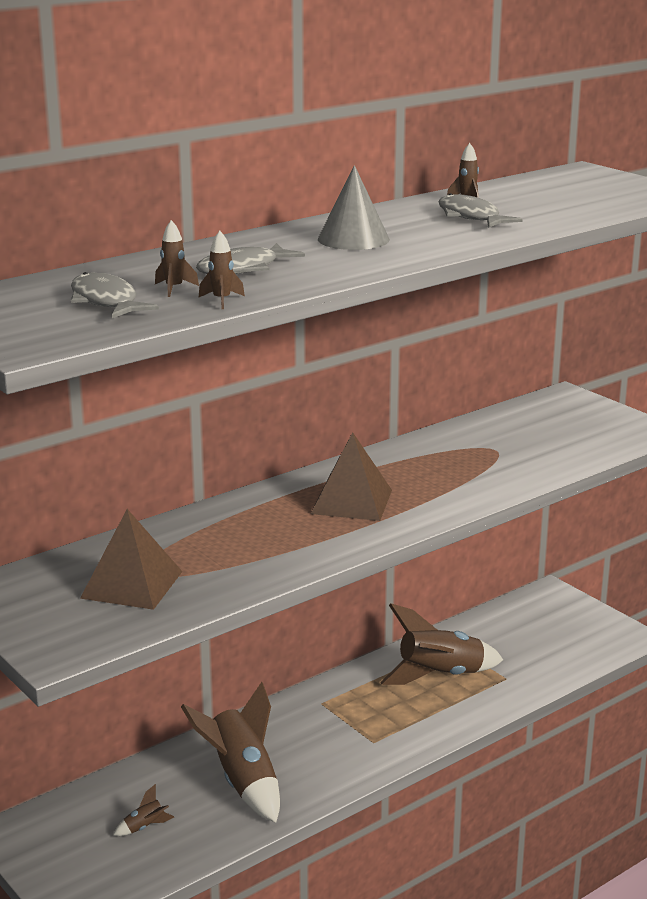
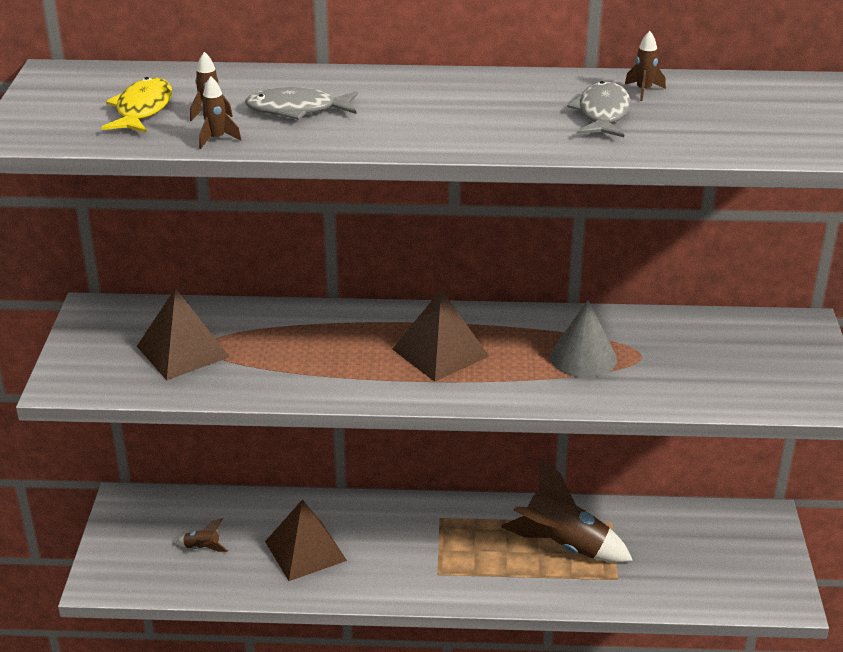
camera: 40 degrees right, 10 degrees up
grey fish [71,272,159,318] -> yellow fish [101,77,172,133]
brown rocket [181,682,280,822] -> brown pyramid [265,500,347,581]
grey cone [318,165,390,250] -> grey cone moved to [550,300,617,378]

